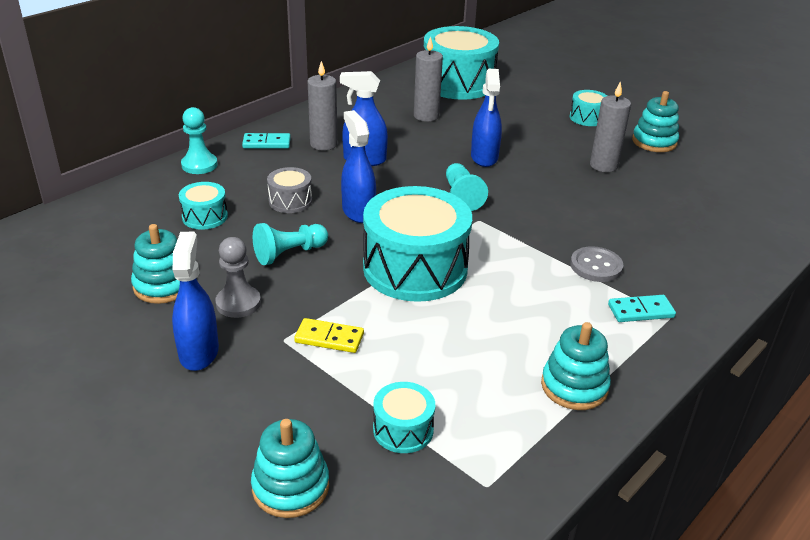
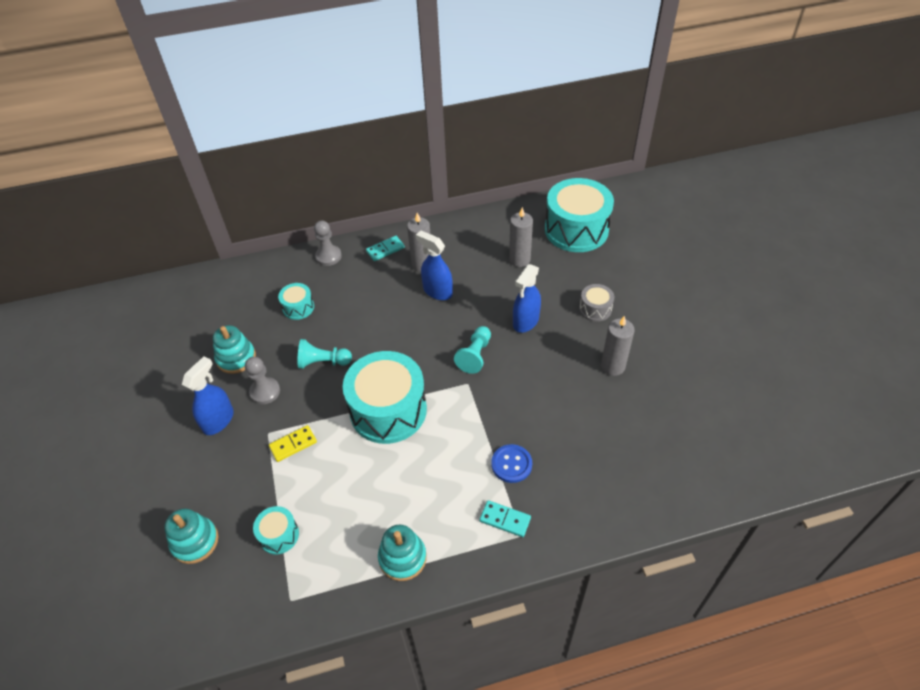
camera: 35 degrees right, 15 degrees up
turquoise pawn [181,107,218,174] -> grey pawn [314,220,342,266]
turquoise domino [242,133,291,148] -> turquoise domino turned 60 degrees counterclockwise [366,236,405,261]
grey drum [267,167,312,213] -> grey drum moved to [579,284,614,322]
yellow domino [294,318,364,353] -> yellow domino turned 75 degrees counterclockwise [269,425,317,462]
blue spray bottle [341,110,376,223] -> none
turquoise drum [570,90,607,126] -> none
grey button [570,246,623,282] -> blue button [491,444,532,483]
turquoise stacking toy [632,91,679,152] -> none

